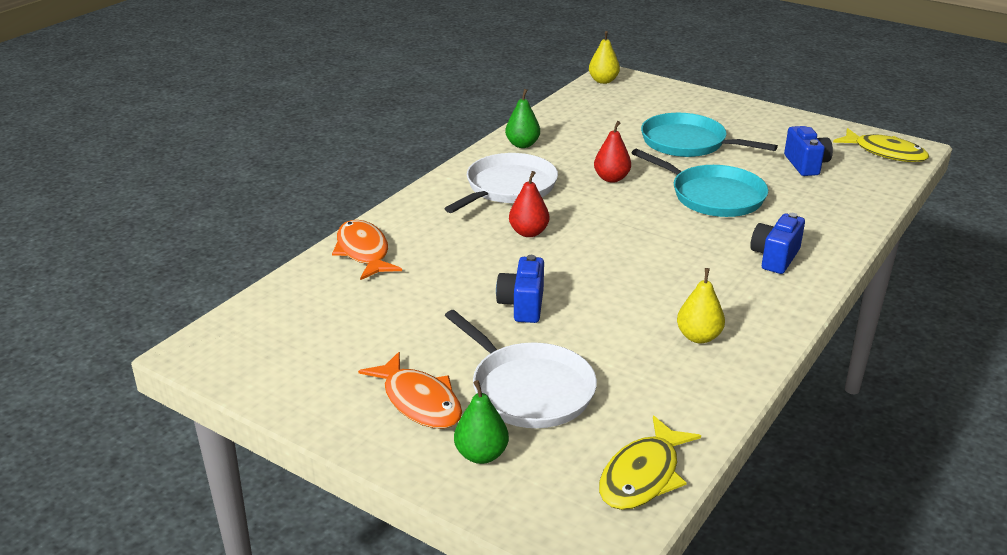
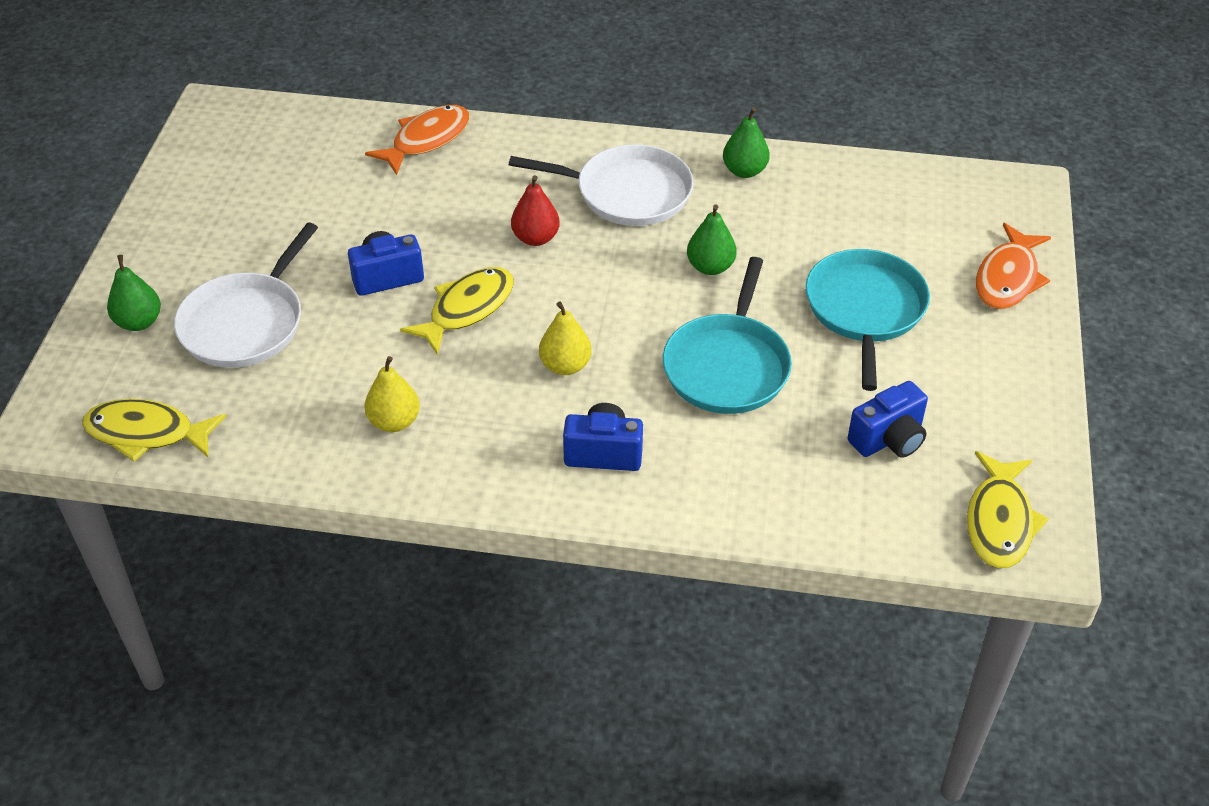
camera: 65 degrees right, 15 degrees up
orange fish [358,352,462,429] -> orange fish moved to [976,223,1051,309]
yellow pear [589,31,620,84] -> yellow pear moved to [539,302,592,375]
red pear [594,121,631,183] -> green pear [687,204,737,275]
none -> yellow fish [400,267,514,355]

